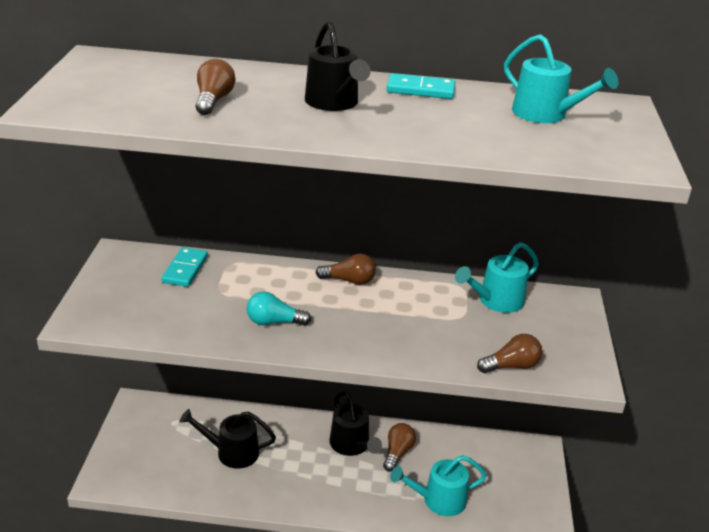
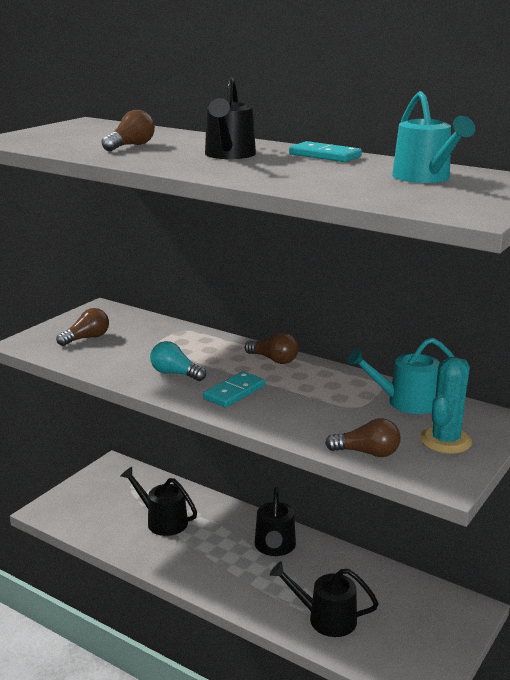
camera: 30 degrees right, 10 degrees down
turquoise domino [161,247,208,287] -> turquoise domino moved to [203,371,265,407]
brown light bulb [383,423,416,472] -> brown light bulb moved to [56,308,109,346]
turquoise watering can [390,455,487,516] -> black watering can [270,561,379,637]
none -> turquoise cactus [420,357,472,454]

